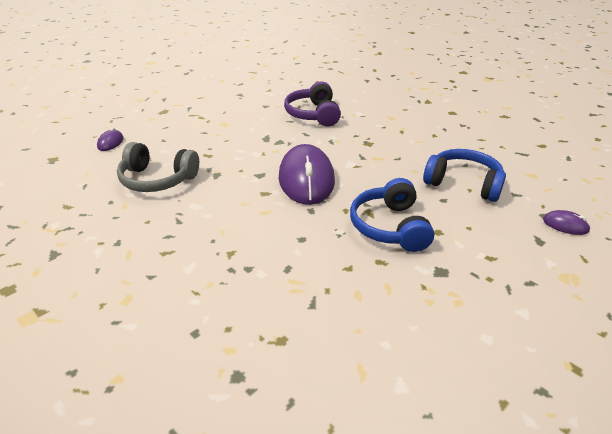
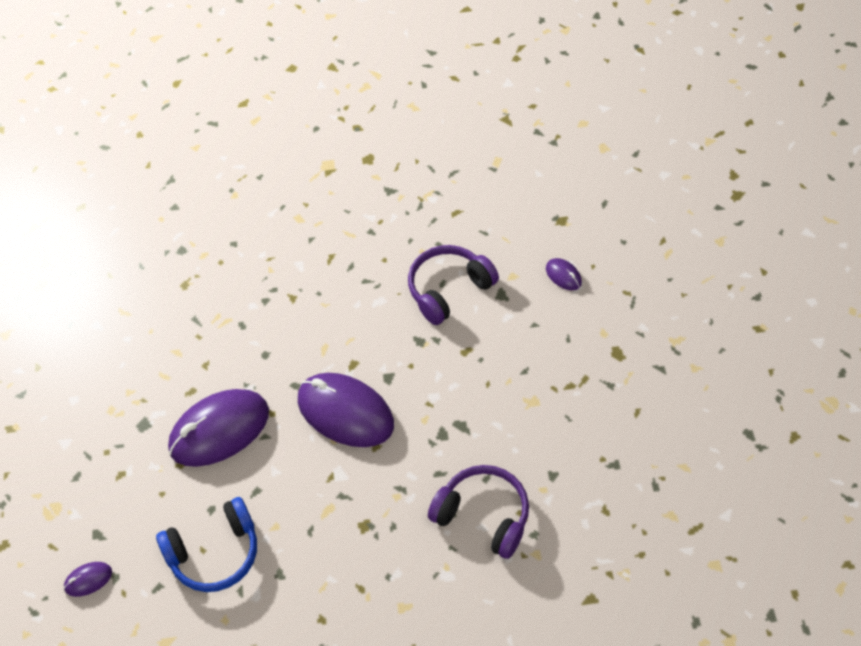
camera: 130 degrees right, 20 degrees up
grey headphones [117,142,199,192] -> purple headphones [408,245,499,325]
blue headphones [350,178,434,252] -> purple mouse [168,389,269,467]

